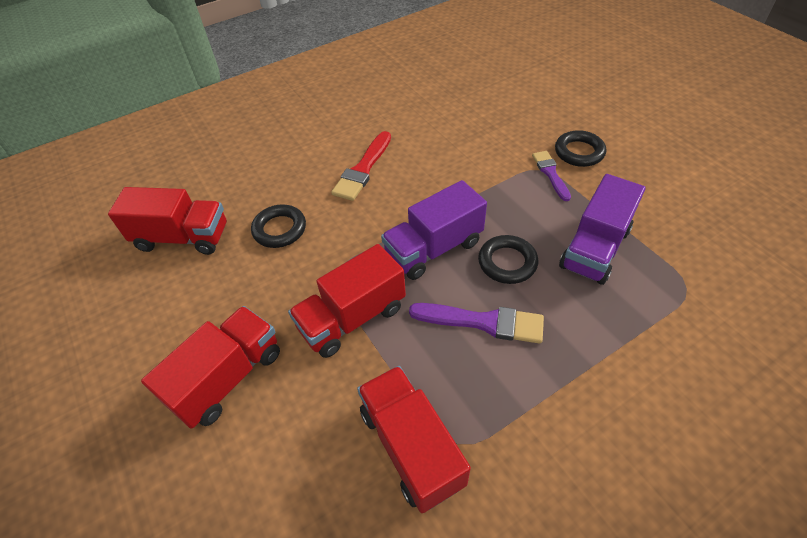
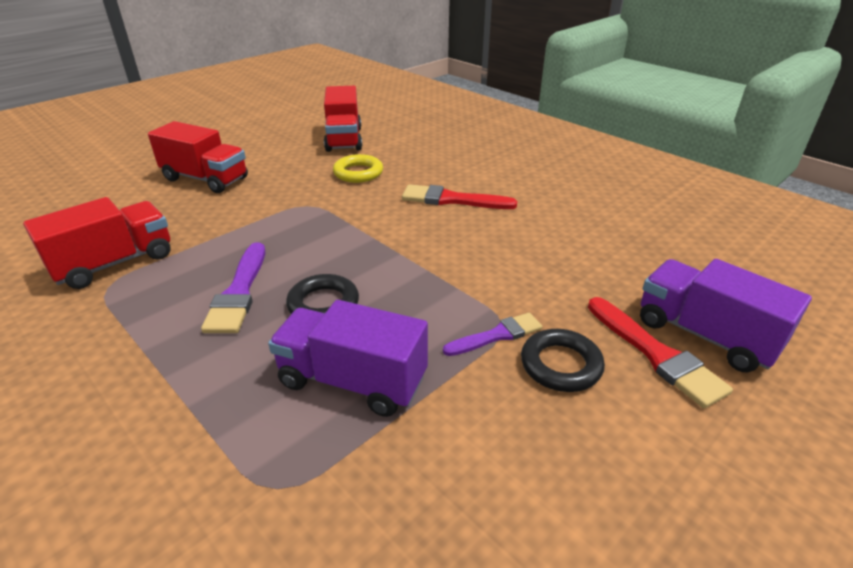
camera: 75 degrees right, 15 degrees down
black ring [251,205,306,248] -> yellow ring [333,154,383,183]
red truck [288,244,406,358] -> none
purple truck [381,180,487,280] -> purple truck moved to [640,259,812,372]
none -> red brush [588,297,733,408]

